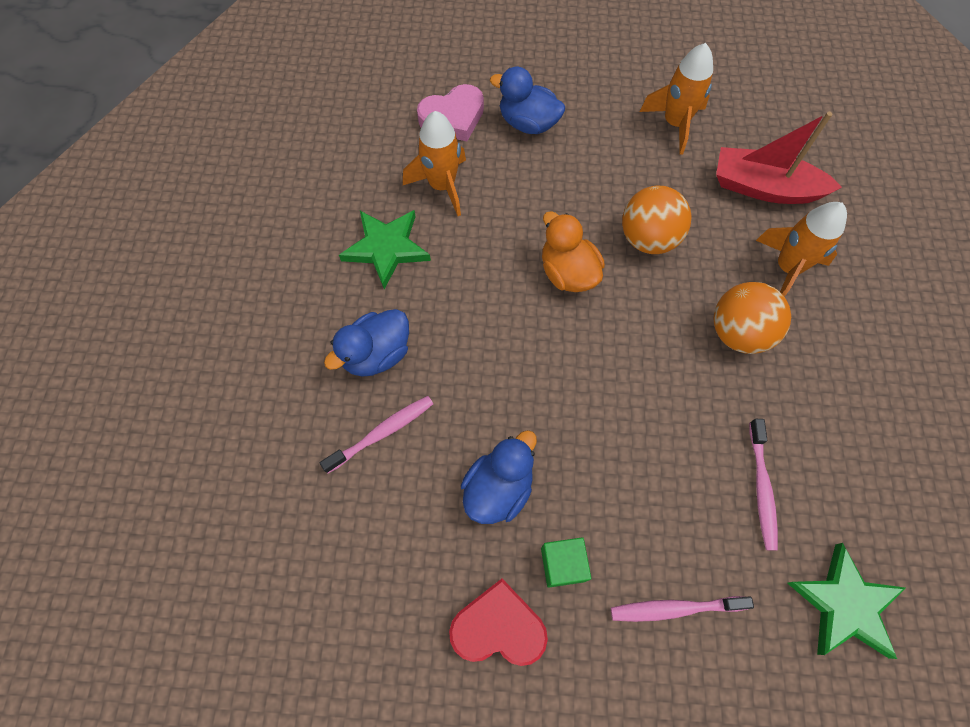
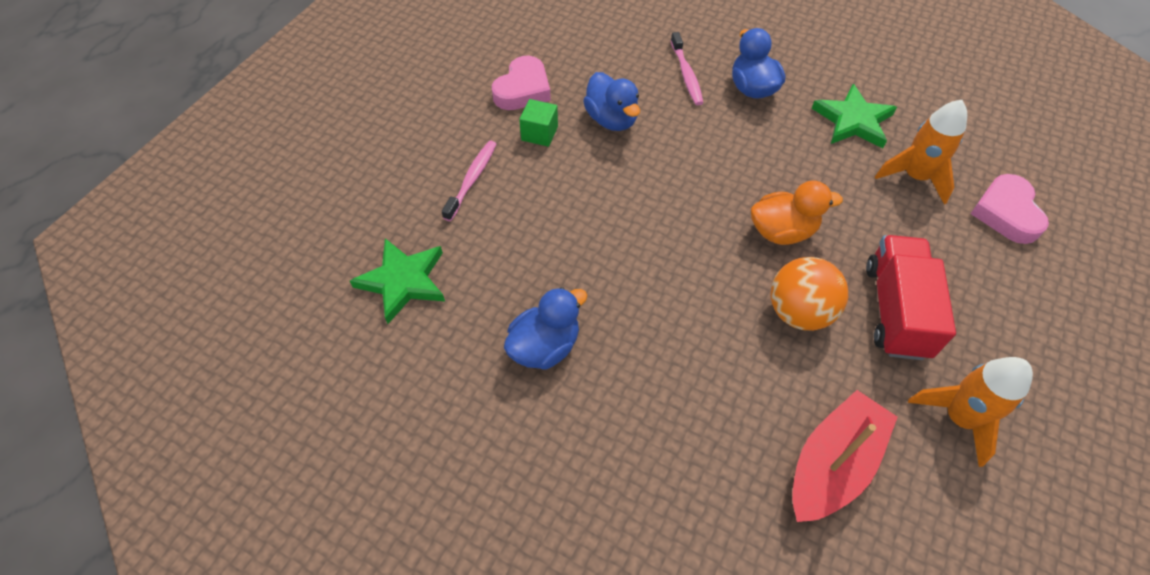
camera: 115 degrees right, 10 degrees down
red heart [449,579,548,666] -> pink heart [492,56,551,110]
blue duck [490,67,565,134] -> blue duck moved to [504,287,587,370]
orange ball [714,282,791,354] -> none
pink toothbrush [749,419,778,551] -> none
orange rocket [756,202,847,297] -> none
none -> red truck [866,235,956,360]

